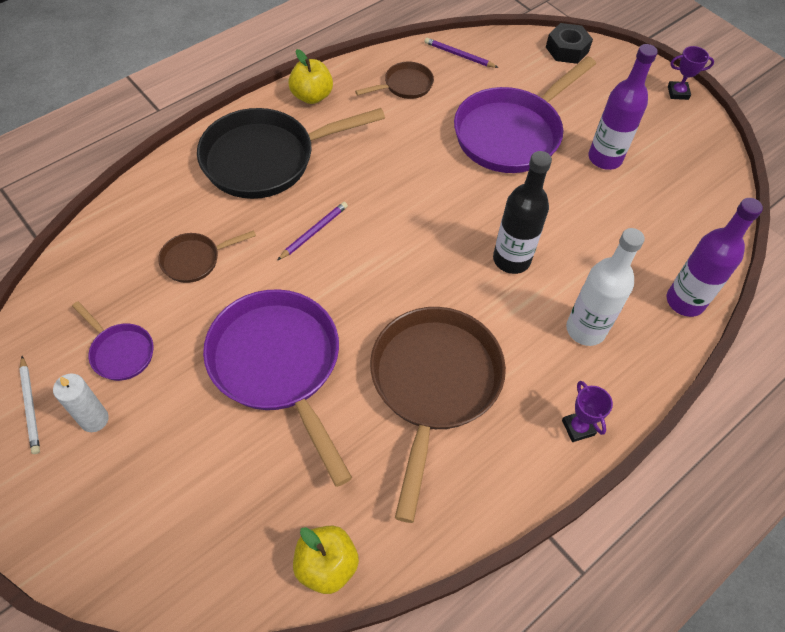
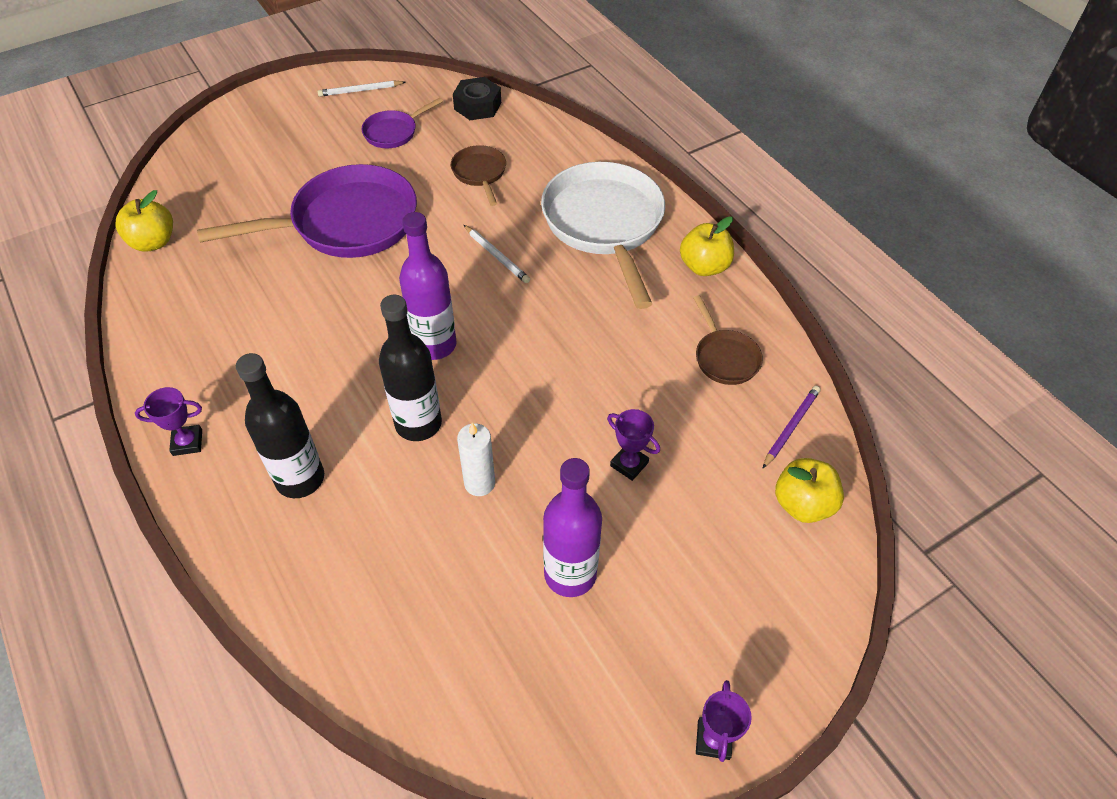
camera: 100 degrees right, 5 degrees down
white candle [53,374,109,432] -> white candle moved to [457,423,495,496]
black pan [197,108,385,199] -> white pan [541,162,665,309]
purple pencil [278,202,348,260] -> white pencil [464,225,530,283]
brown pan [370,307,506,523] -> none
purple pan [454,56,596,173] -> purple trophy [607,409,660,481]
black nut [546,23,593,64] -> black nut moved to [453,77,501,120]
white bottle [566,228,645,346] -> black bottle [236,353,324,498]
purple bottle [667,198,763,317] -> purple bottle moved to [399,212,457,360]
none -> yellow apple [775,458,844,523]

